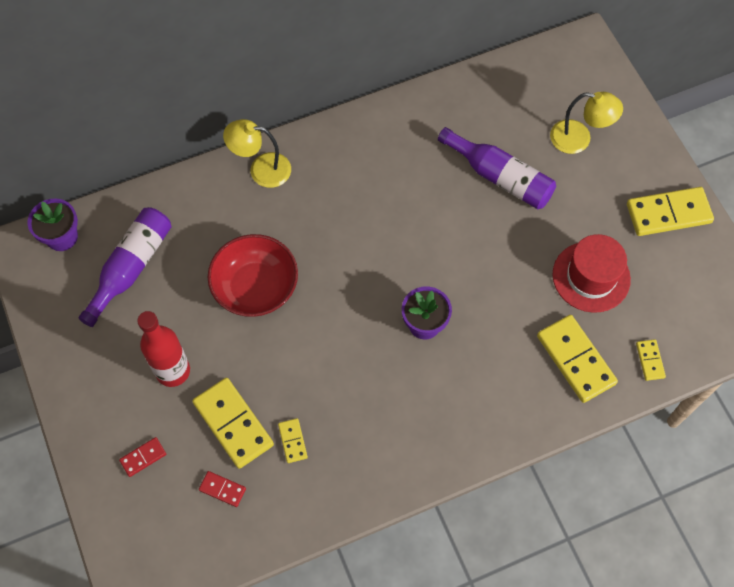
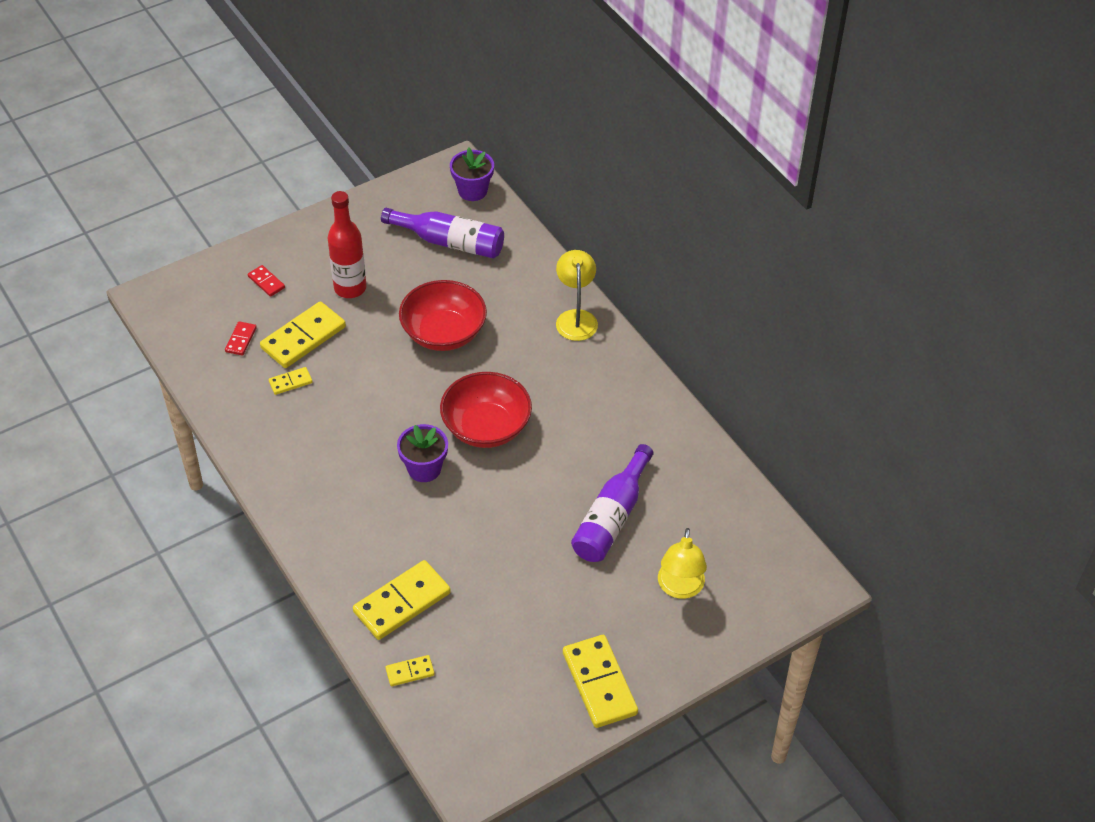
camera: 80 degrees right, 15 degrees down
red hat [553,234,631,313] -> none
none -> red bowl [440,372,532,448]

